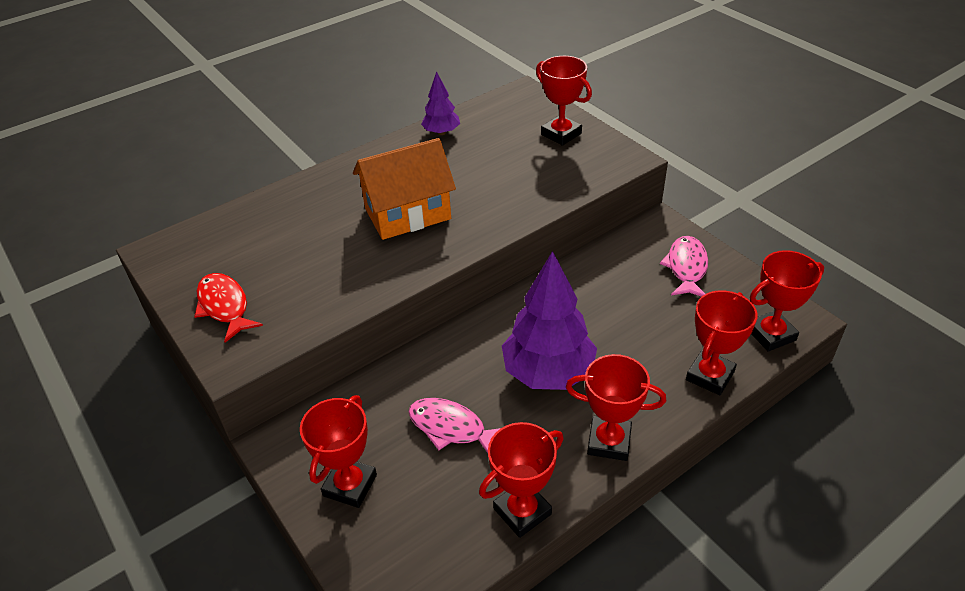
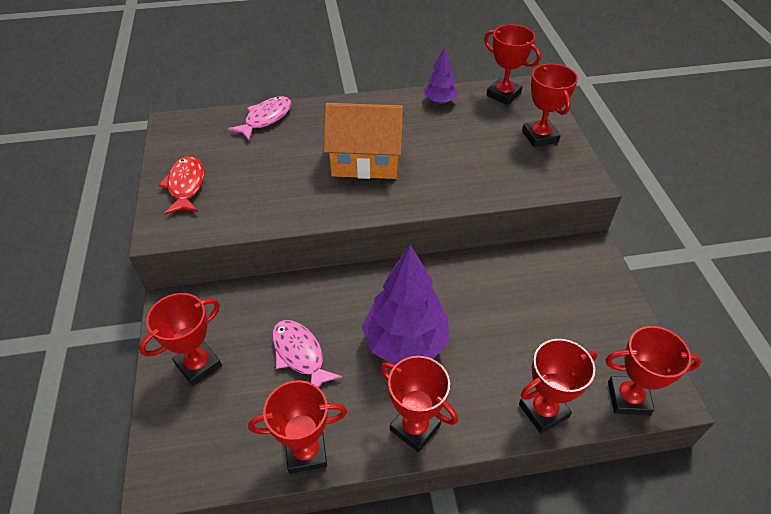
camera: 25 degrees right, 5 degrees up
pink fish [660,236,708,297] -> pink fish moved to [228,96,291,141]
none -> red trophy [484,24,541,105]

